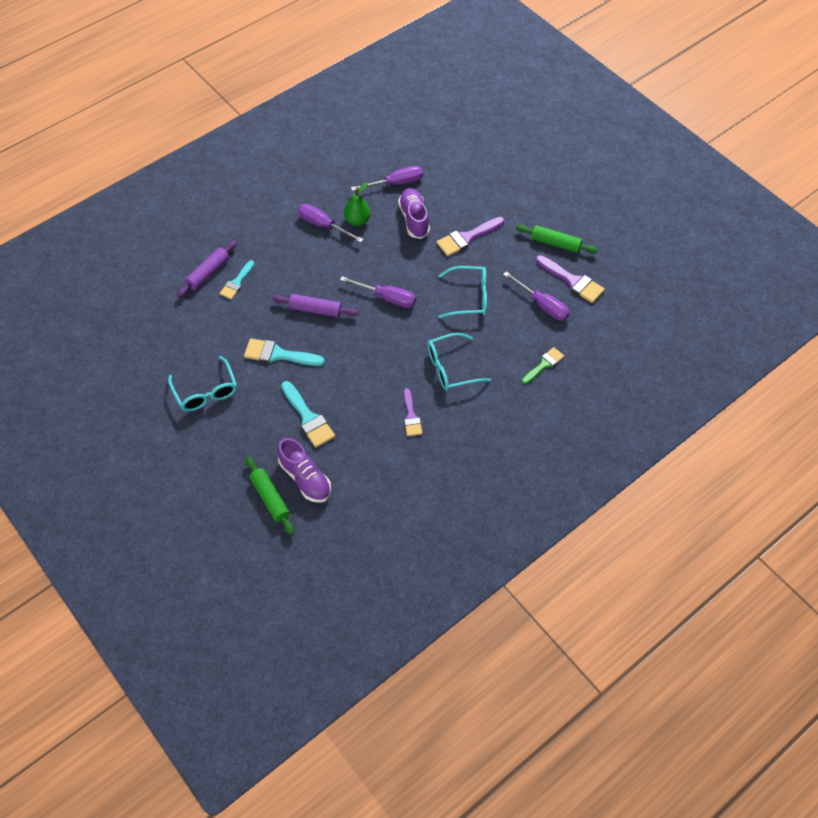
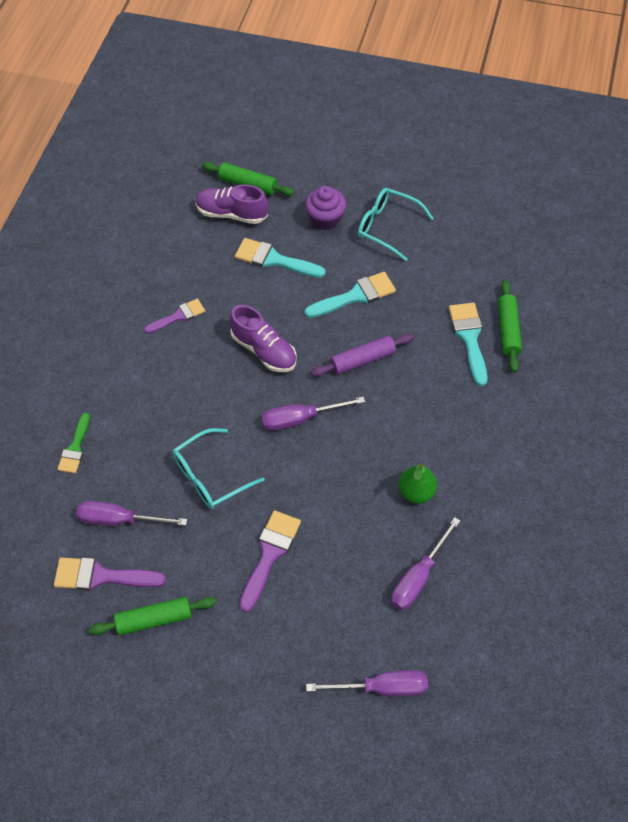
camera: 145 degrees right, 0 degrees up
purple rolling pin [176,240,237,298] -> green rolling pin [498,280,522,372]
turquoise brush [220,260,254,300] -> turquoise brush [449,303,487,386], size x1.51
purple screwdriver [298,204,364,243] -> purple screwdriver moved to [306,670,428,696]
purple shoe [398,188,430,239] -> purple shoe moved to [230,305,297,372]
purple brush [404,388,422,436] -> purple brush turned 105 degrees clockwise [144,299,205,334]
turquoise glasses [427,333,491,391] -> none
none -> purple cupcake [305,186,346,230]

